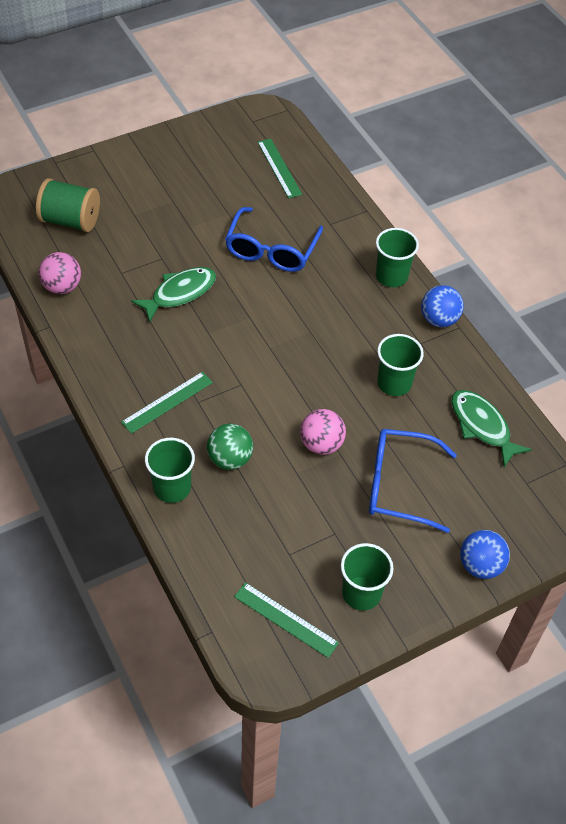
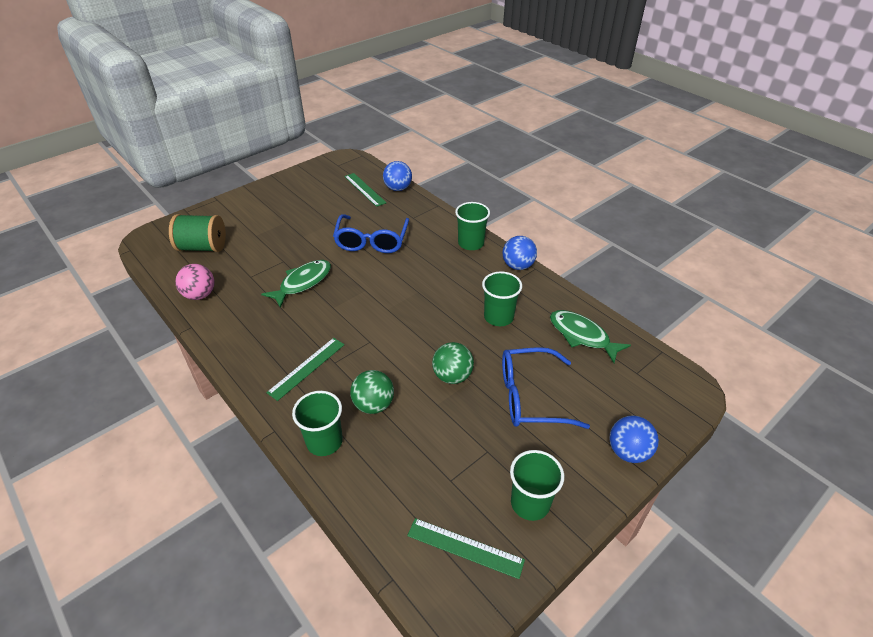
camera: 10 degrees left, 10 degrees down
pink ball [300,409,346,455] -> green ball [432,342,474,384]
none -> blue ball [383,161,412,191]

